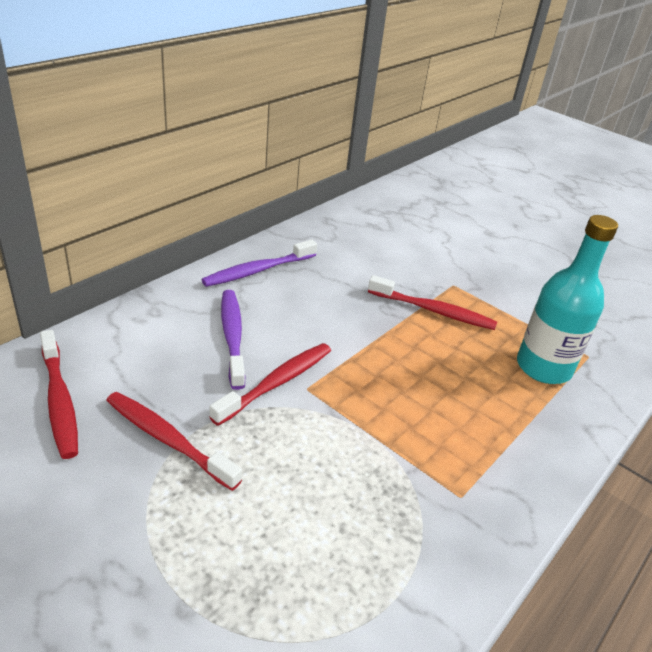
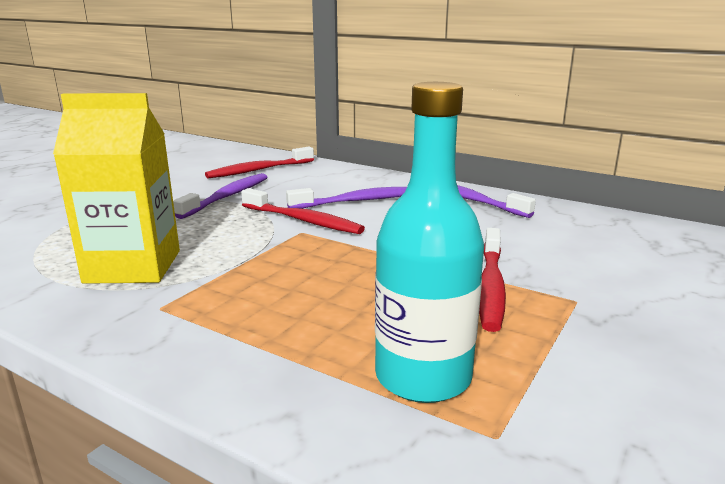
camera: 85 degrees right, 15 degrees down
red toothbrush [106,392,242,491] -> purple toothbrush [173,173,267,219]
none -> yellow carton [53,93,180,284]

